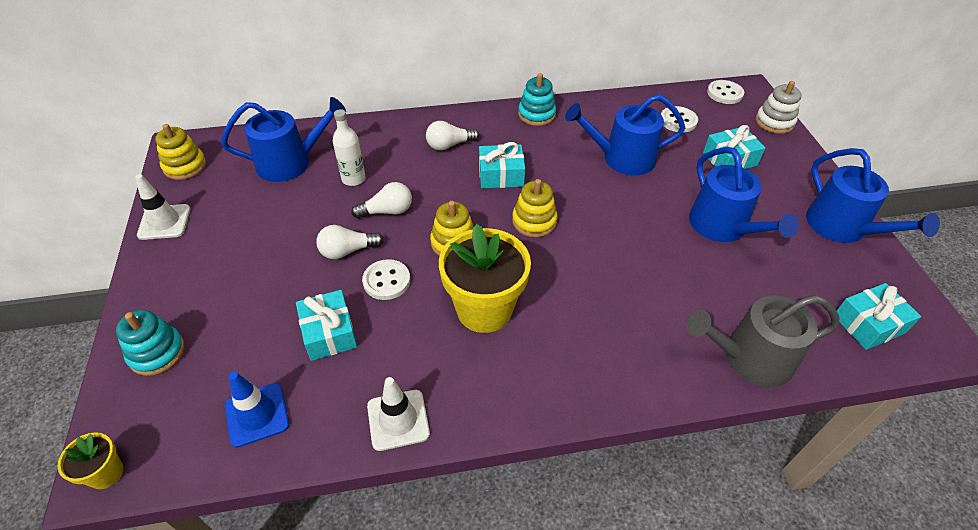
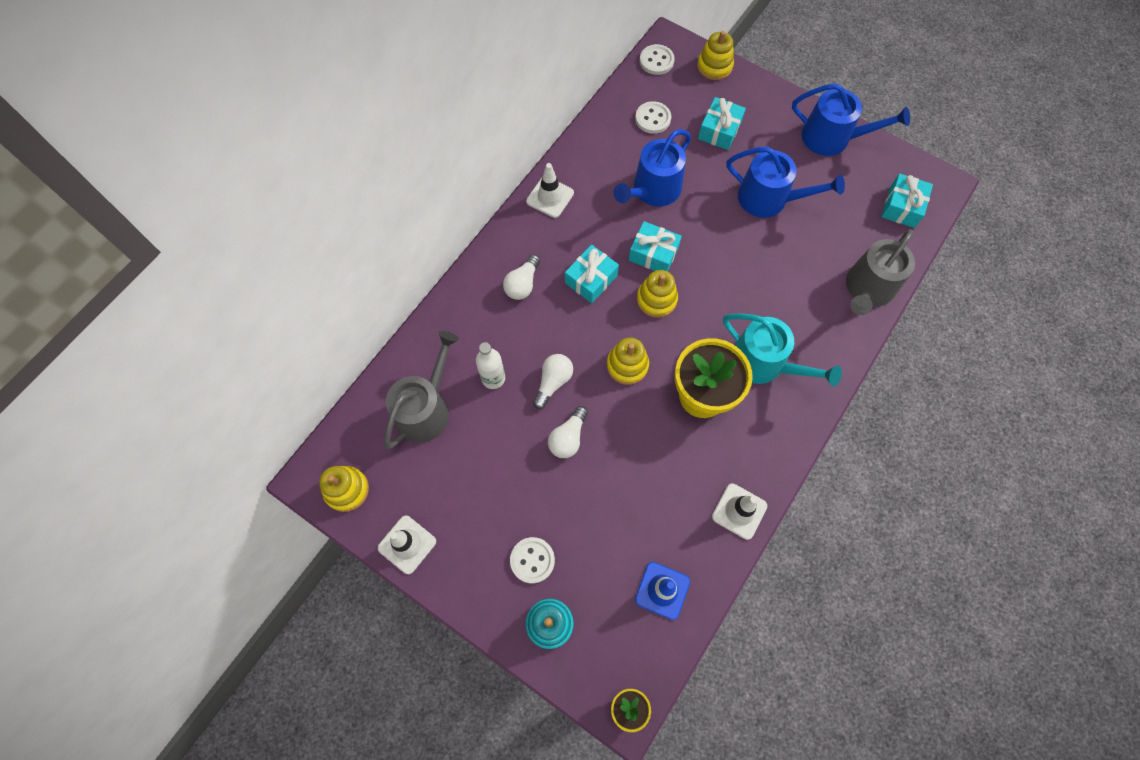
camera: 45 degrees left, 20 degrees up
blue watering can [221,97,346,182] -> grey watering can [384,331,459,450]
turquoise gift [296,290,357,361] -> turquoise gift moved to [629,221,682,271]
white button [362,259,410,300] -> white button moved to [510,537,555,584]
turquoise stacking toy [518,73,556,126] -> white traffic cone [526,163,574,218]
white stacking toy [755,81,802,134] -> yellow stacking toy [697,31,734,80]
none -> turquoise watering can [723,314,842,387]

